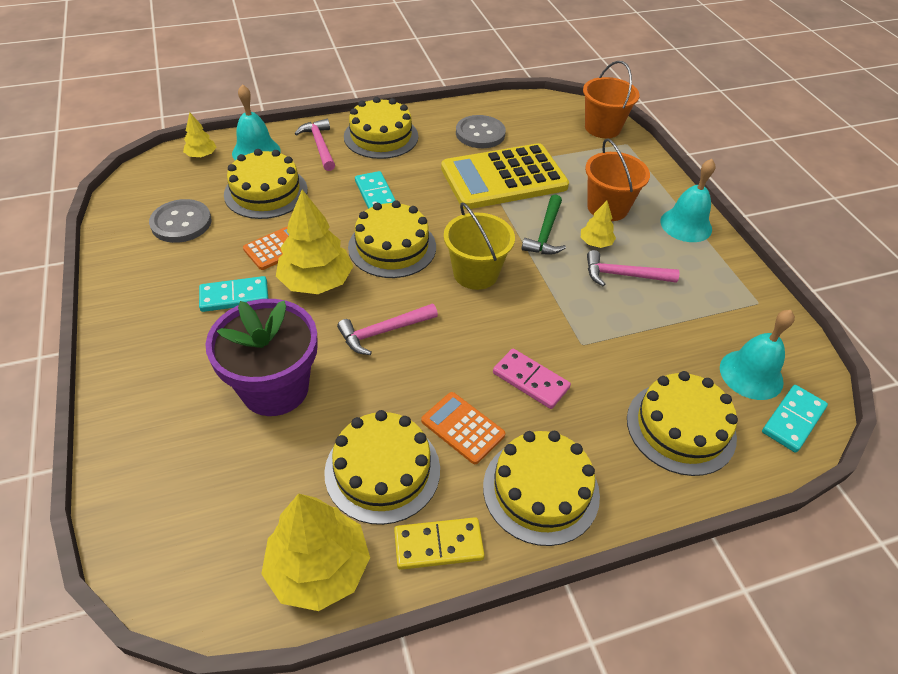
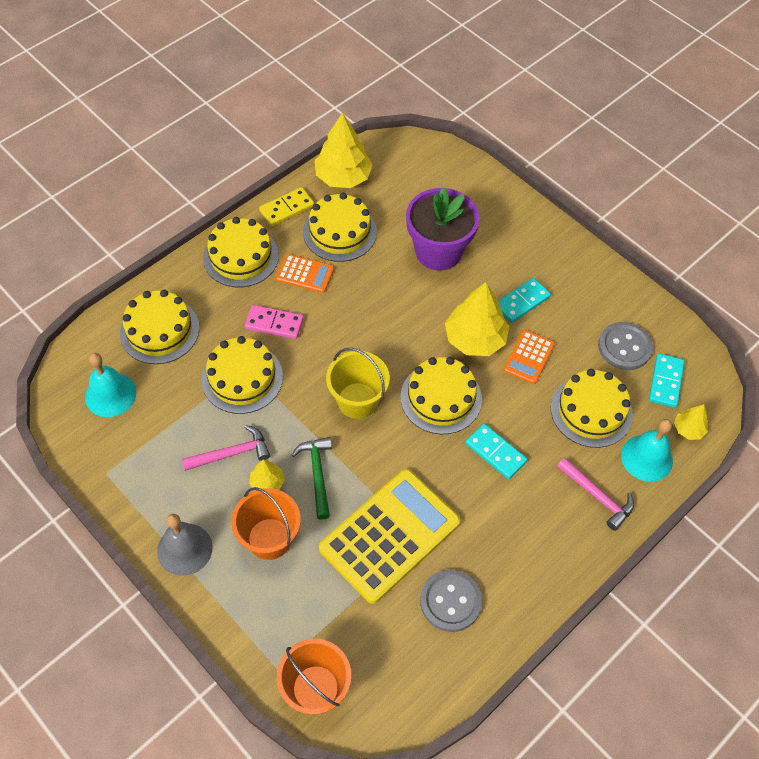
camera: 155 degrees right, 10 degrees up
pink hammer [337,303,438,355] -> none
yellow cake [344,97,418,159] -> yellow cake moved to [201,336,283,414]
turquoise bell [660,159,715,242] -> grey bell [157,514,213,576]
turquoise domino [762,385,828,453] -> turquoise domino moved to [649,353,685,408]

